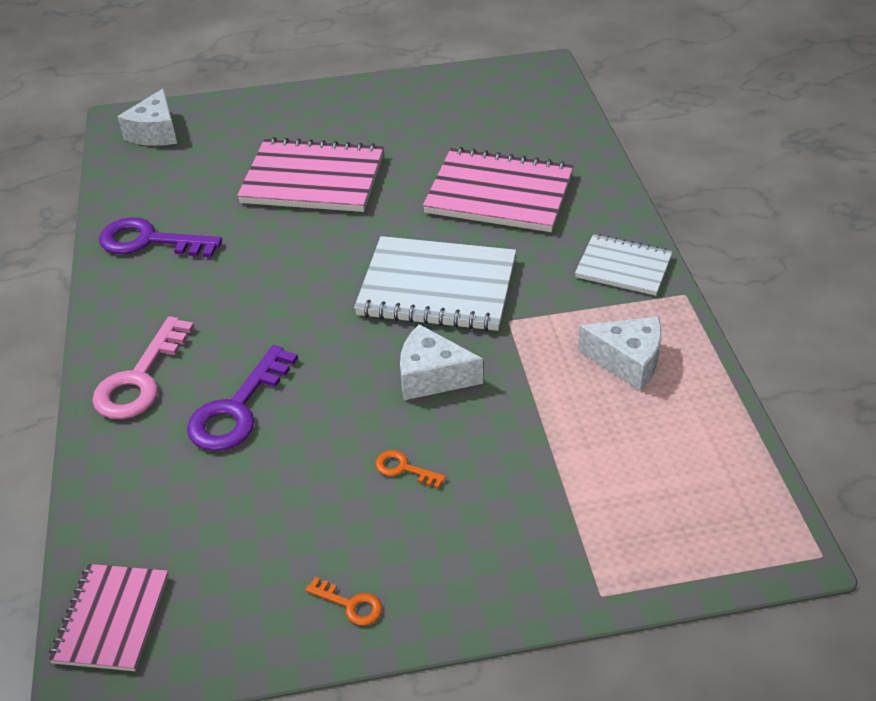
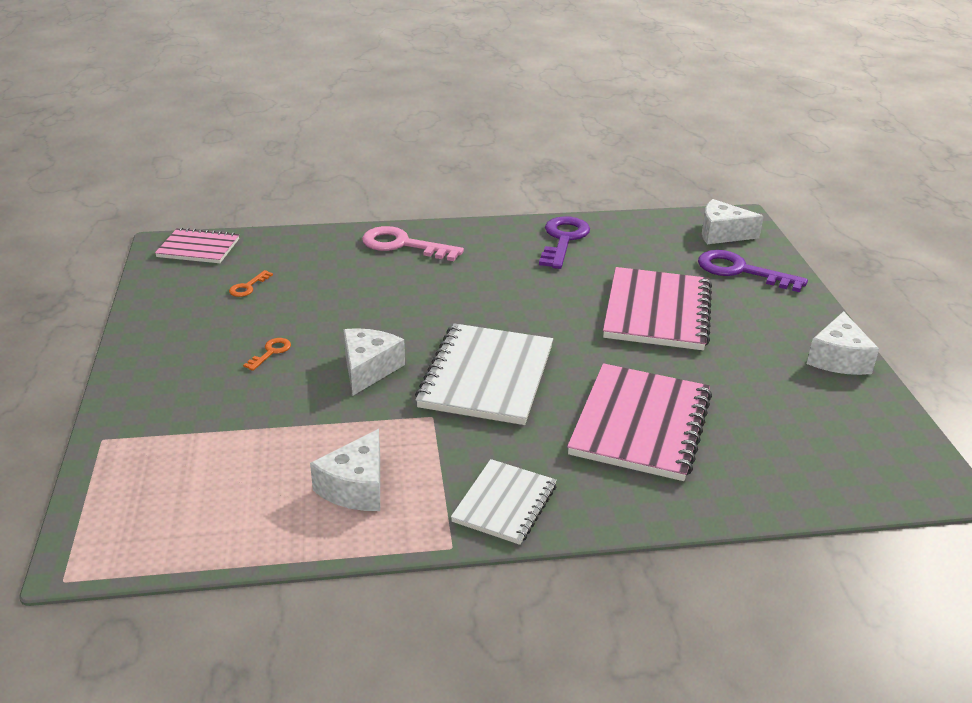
camera: 90 degrees right, 10 degrees down
purple key [187,345,298,451] -> purple key moved to [698,250,808,292]
orange key [305,577,382,625] -> orange key moved to [229,270,273,297]
none -> white cheese [807,311,879,375]

